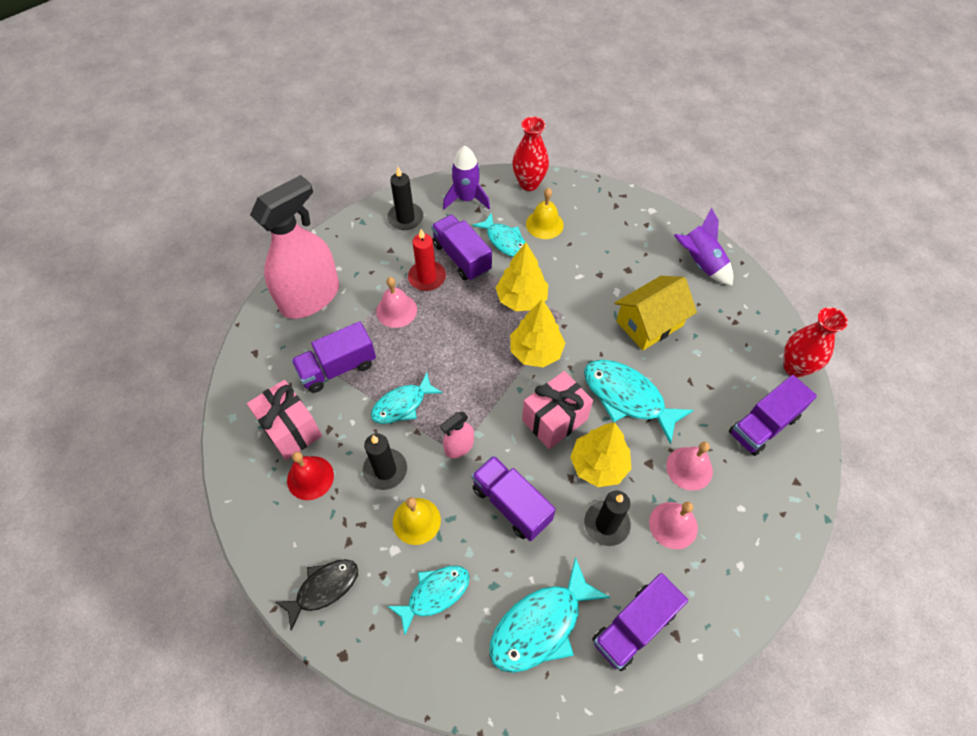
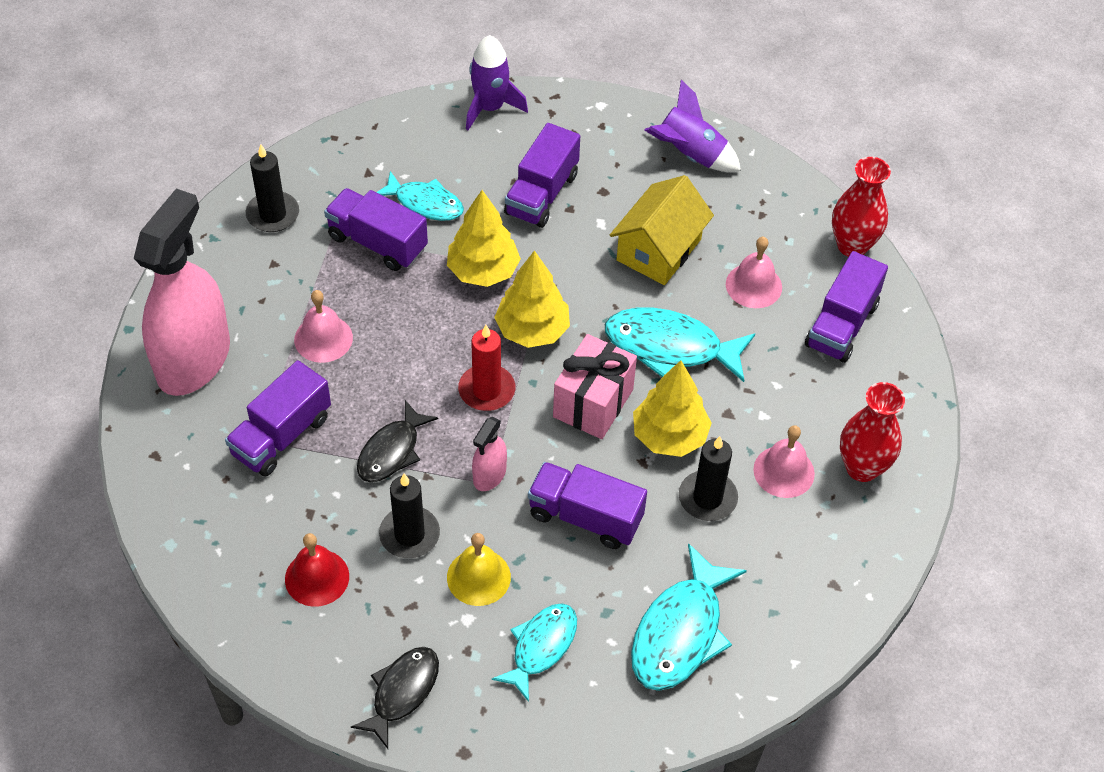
camera: 25 degrees left, 5 degrees down
pink gift [247,380,322,460] -> none
turquoise fish [371,372,443,424] -> black fish [357,400,438,482]
red candle [408,229,446,291] -> red candle moved to [458,325,515,411]
purple rocket [443,146,490,209] -> purple rocket moved to [466,35,528,130]
red vase [512,116,549,191] -> red vase moved to [840,382,905,482]
yellow bell [526,188,564,239] -> none
purple truck [592,573,688,671] -> purple truck moved to [504,123,580,228]
pink bell [666,442,713,491] -> pink bell moved to [726,237,782,308]

